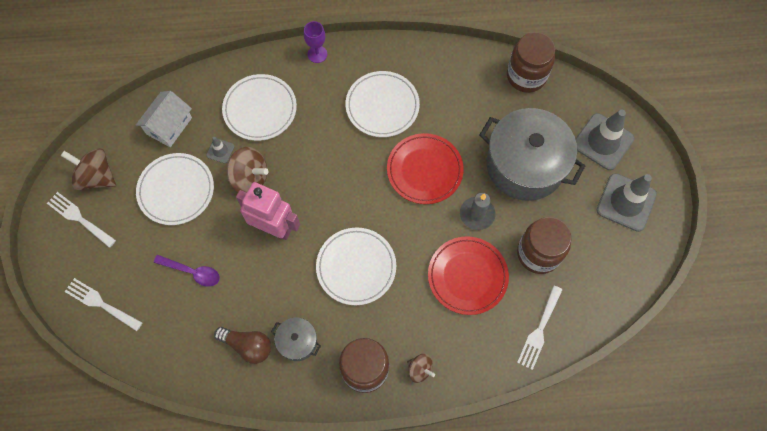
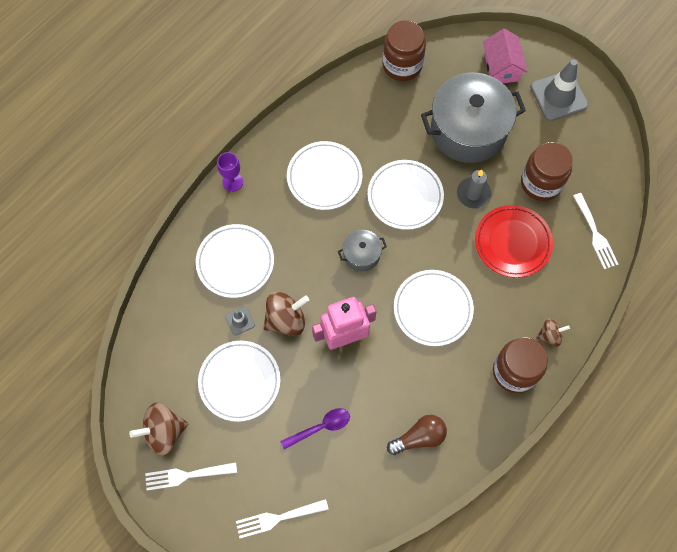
camera: 45 degrees left, 0 degrees up
white house [136,91,192,147] -> none
grey pot [271,318,321,361] -> grey pot moved to [338,230,387,272]
red plate [387,133,464,204] -> white plate [368,160,444,230]
grey traffic cone [575,110,634,170] -> pink house [483,29,527,83]

